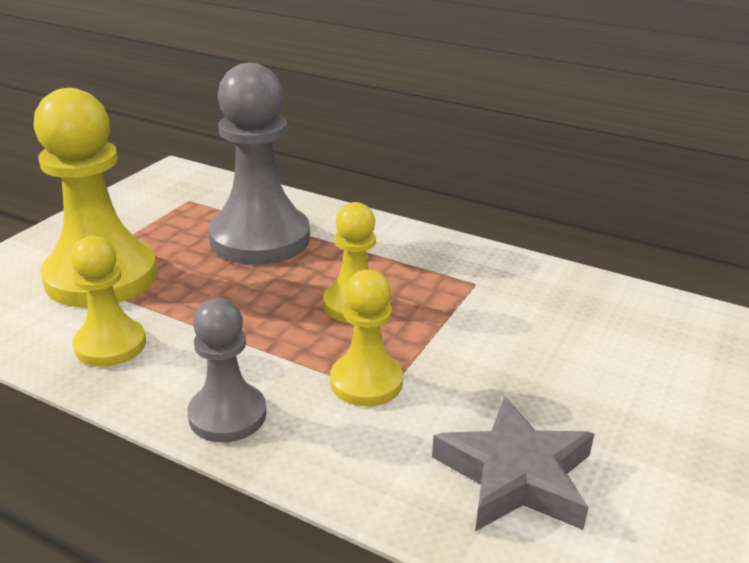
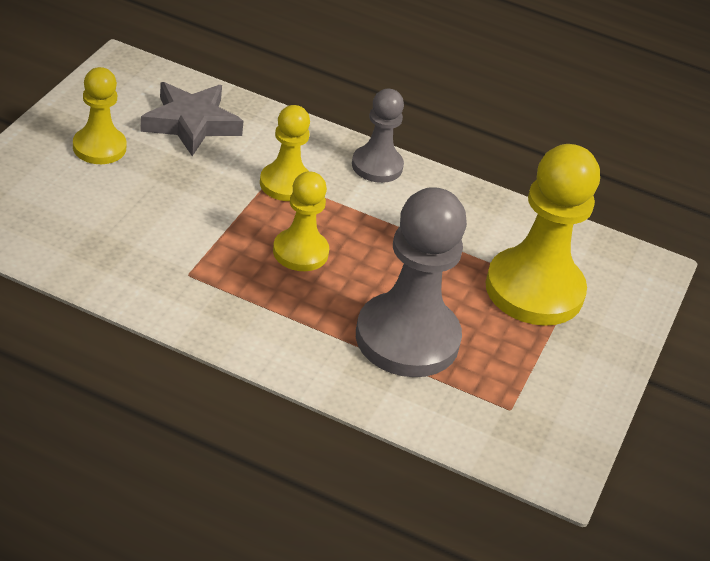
camera: 170 degrees right, 10 degrees up
yellow pawn [70,236,146,366] -> yellow pawn moved to [73,67,127,164]

